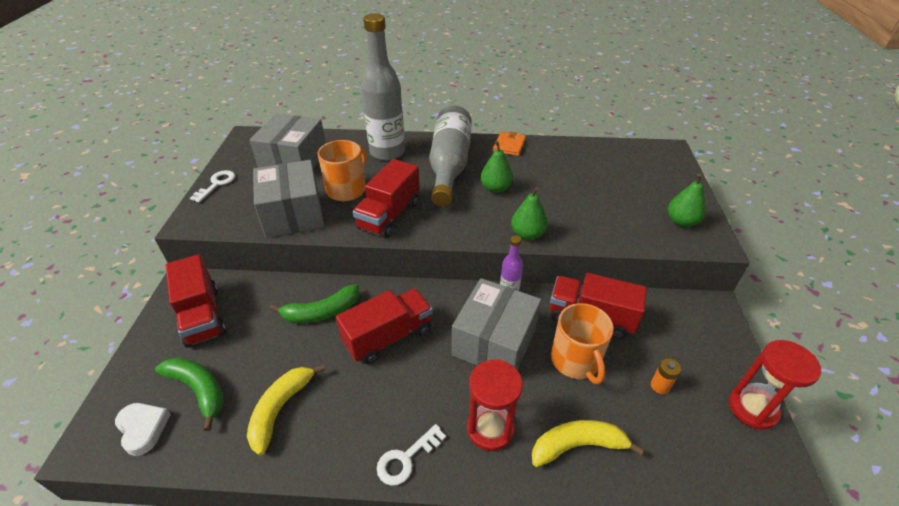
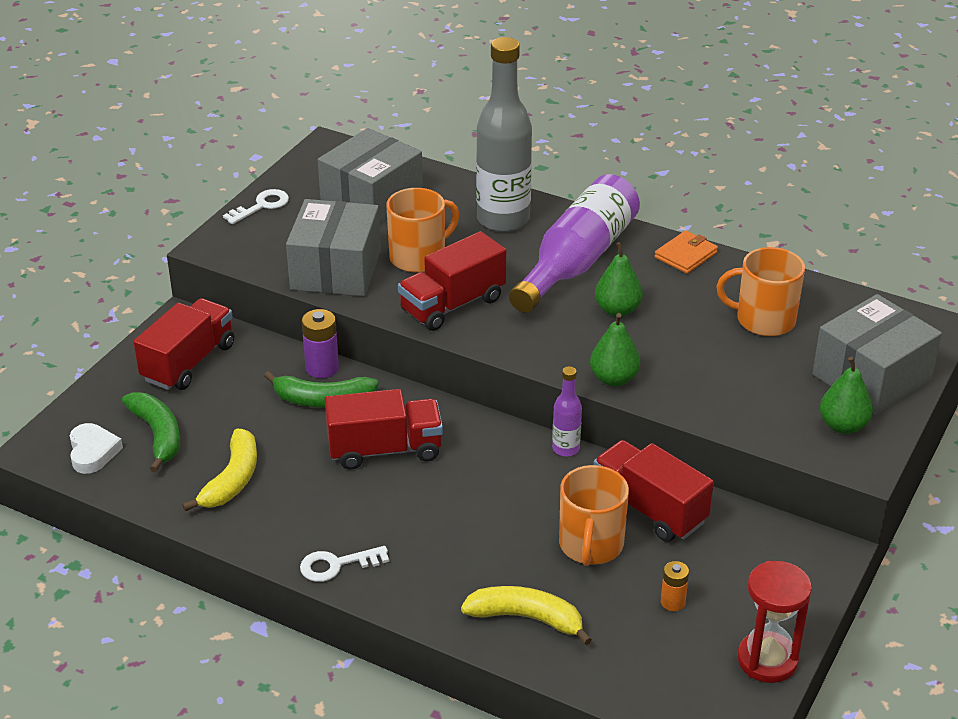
camera: 25 degrees right, 5 degrees down
red truck [165,254,226,347] -> red truck turned 150 degrees counterclockwise [134,298,234,390]
yellow banana [247,364,325,455] -> yellow banana turned 150 degrees clockwise [182,429,257,511]
grey bottle [429,105,472,207] -> purple bottle [509,174,640,313]
grey box [452,278,541,370] -> grey box moved to [812,294,942,415]
red hourglass [467,359,523,451] -> none
none -> purple battery [302,309,339,378]
none -> orange mug [717,247,805,336]

